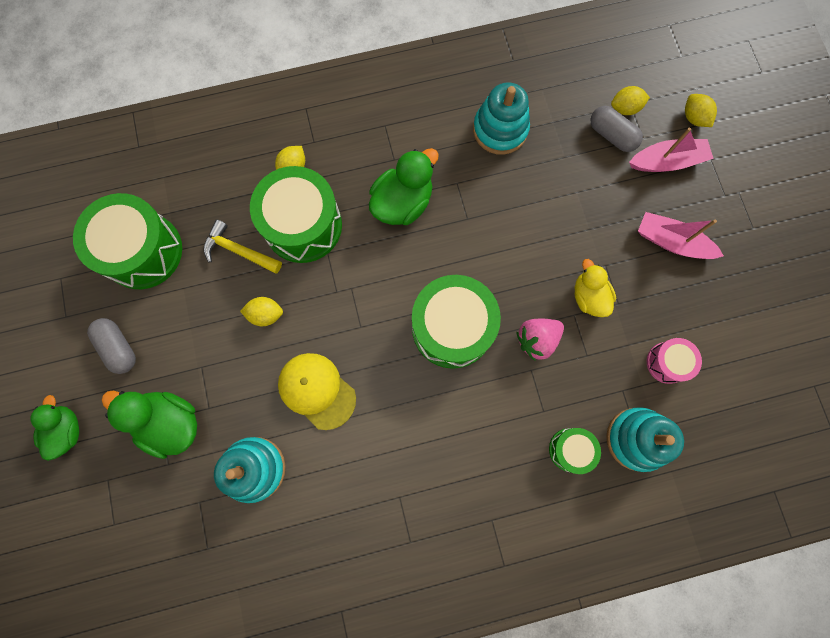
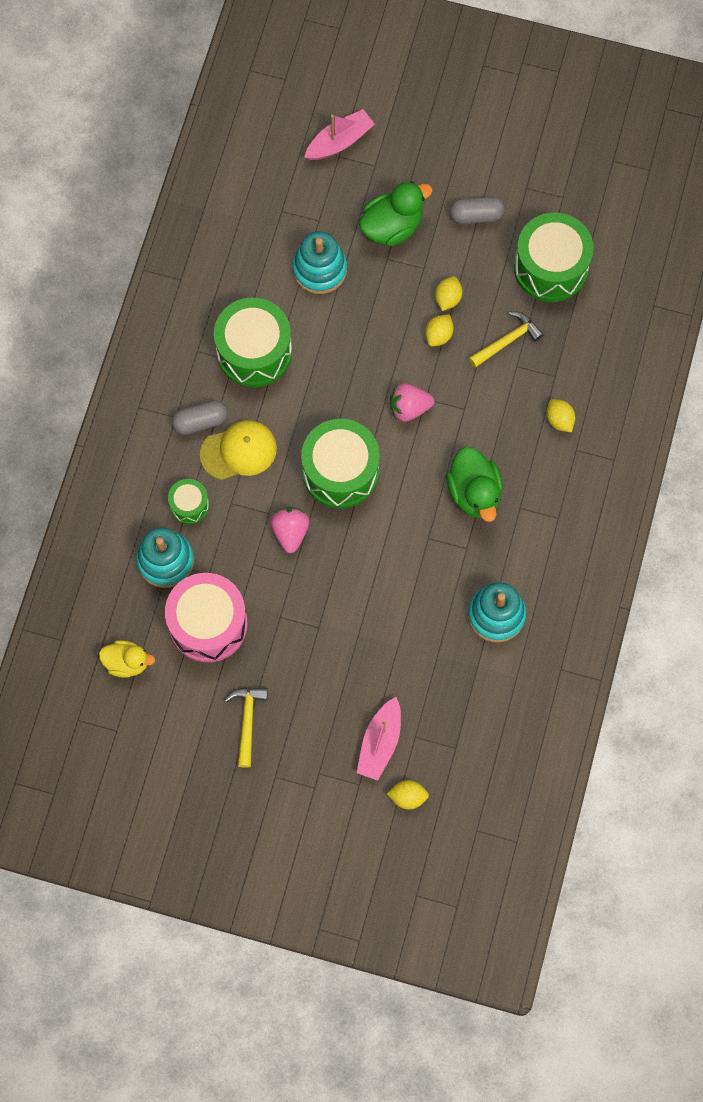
camera: 120 degrees right, 5 degrees down
green duck [30,395,79,461] -> none
green drum [250,166,342,263] -> green drum moved to [214,297,292,387]
yellow cap [278,353,356,430] -> yellow cap moved to [200,420,277,480]
yellow duck [575,259,616,317] -> yellow duck moved to [99,640,155,678]
grey capsule [590,106,643,152] -> grey capsule moved to [172,400,228,435]
yellow lemon [611,86,650,115] -> yellow lemon moved to [435,276,462,311]
pink boat [638,212,724,259] -> pink boat moved to [304,109,375,160]
pink drum [647,338,702,384] -> pink drum [165,573,248,662], size x1.96
none -> yellow hammer [224,687,268,768]
none -> pink strawberry [390,383,434,422]

